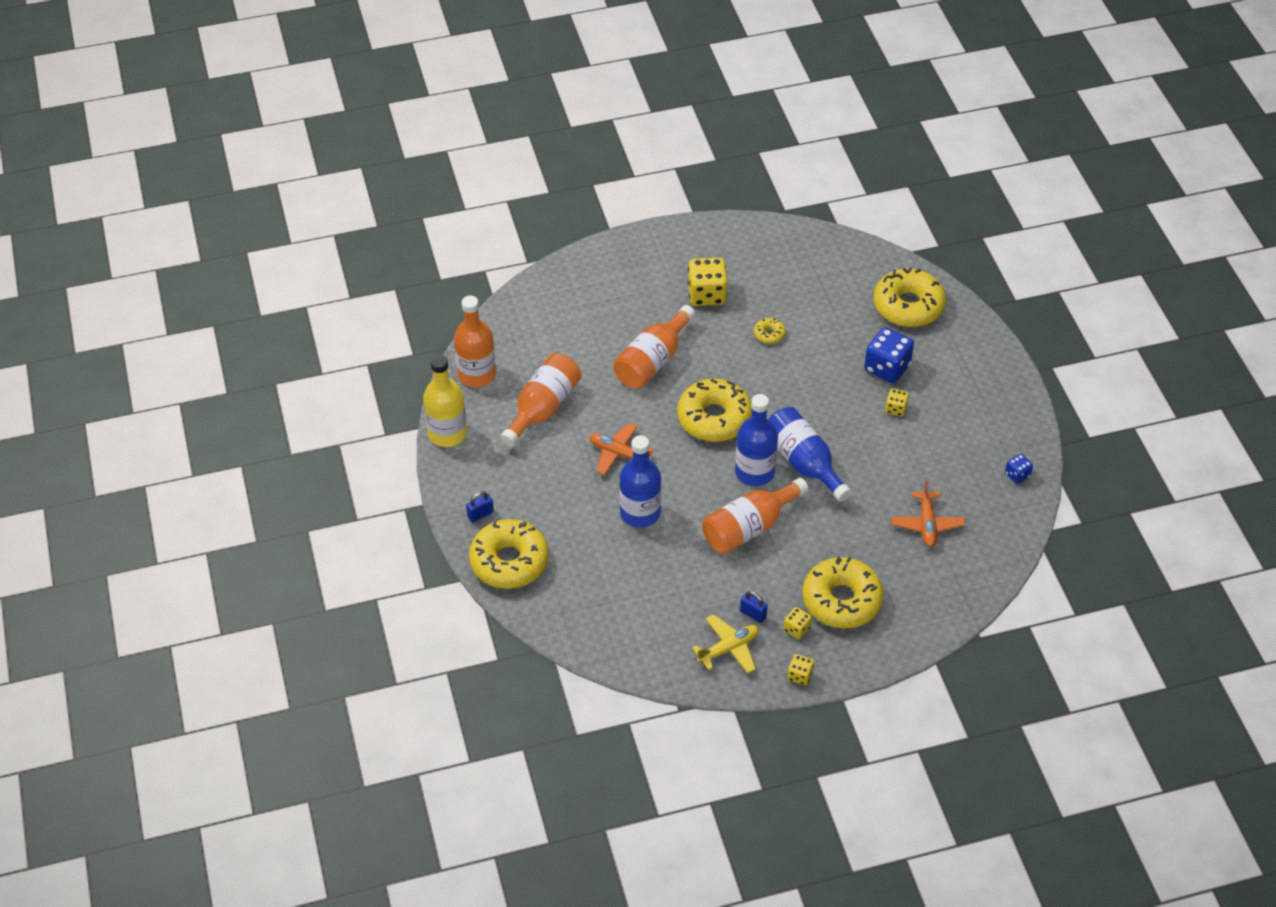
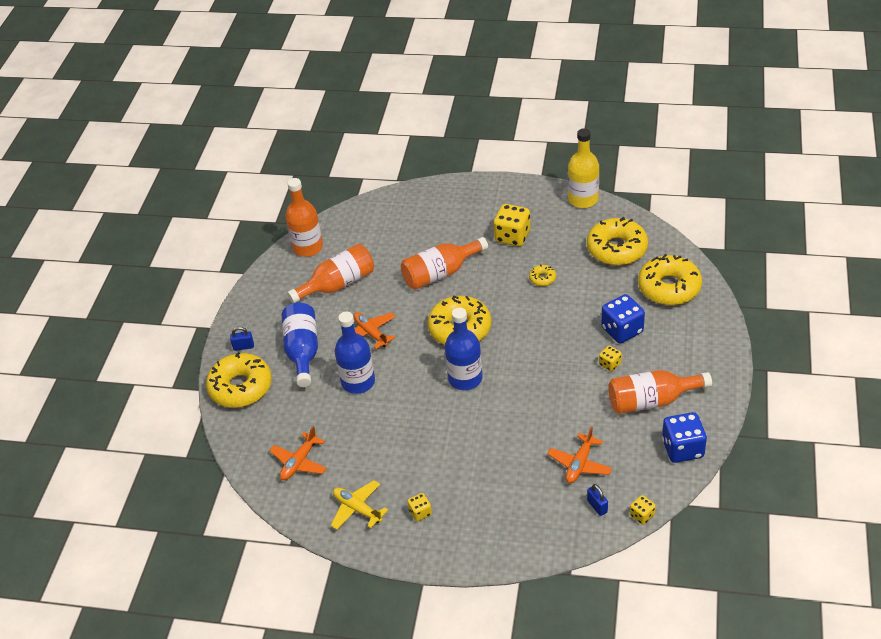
camera: 30 degrees right, 5 degrees down
yellow bottle [423,355,467,447] -> yellow bottle moved to [568,128,599,208]
yellow plane [692,614,759,673] -> yellow plane turned 135 degrees counterclockwise [331,480,388,530]
orange bottle [702,478,809,554] -> orange bottle moved to [608,370,712,414]
blue padlock [740,591,768,623] -> blue padlock moved to [587,484,608,516]
blue bottle [768,407,852,502] -> blue bottle moved to [282,303,318,387]
yellow dice [787,654,814,685] -> yellow dice moved to [630,495,656,525]
yellow donut [802,557,884,628] -> yellow donut moved to [587,217,648,266]
blue dice [1005,454,1033,484] -> blue dice [662,412,707,463], size x1.94
none -> orange plane [269,426,327,480]

